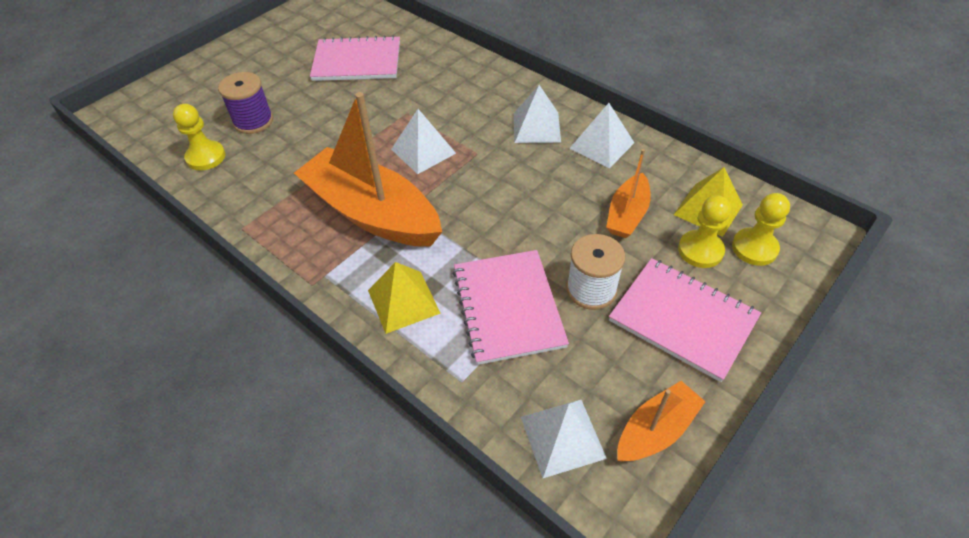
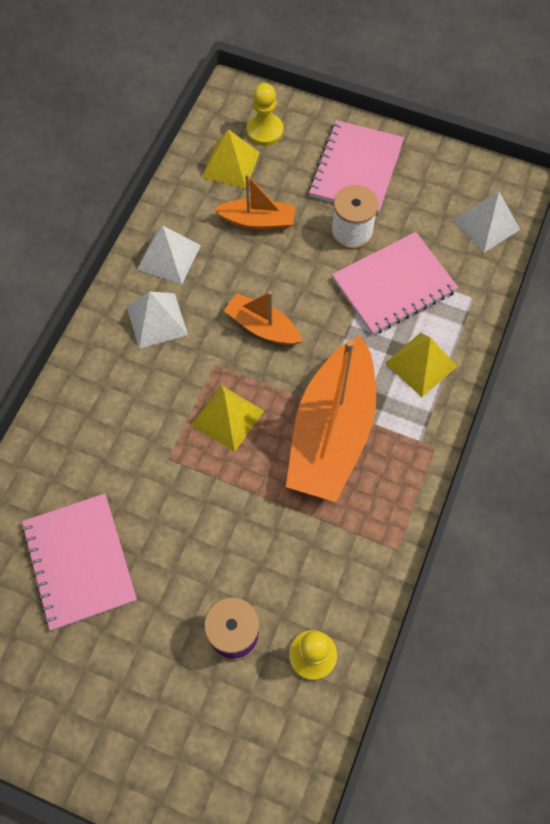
camera: 110 degrees left, 15 degrees up
white pyramid [391,109,456,174] -> yellow pyramid [191,385,264,452]
orange boat [617,381,706,462] -> orange boat moved to [224,291,303,345]
yellow pawn [678,195,731,268] -> none

